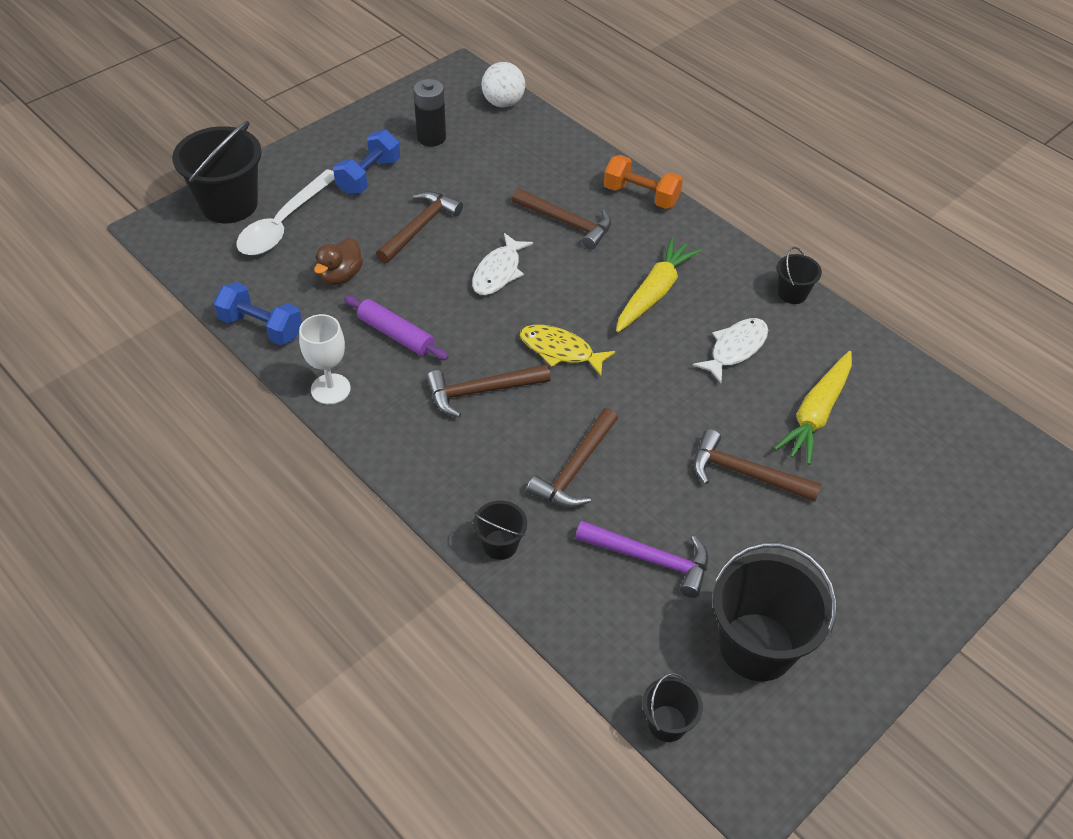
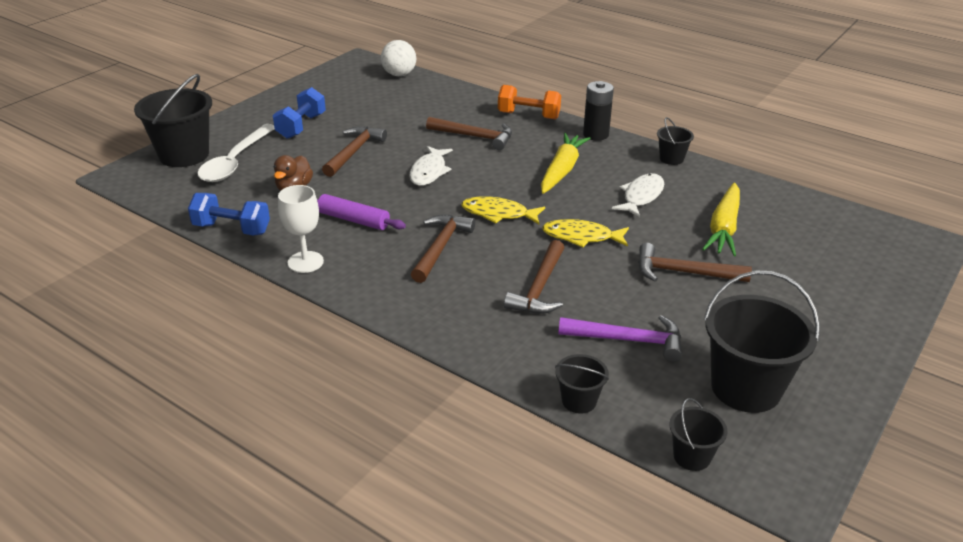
camera: 10 degrees left, 15 degrees down
black battery [413,79,446,147] -> black battery moved to [583,81,614,141]
brown hammer [426,364,551,417] -> brown hammer turned 135 degrees clockwise [411,215,475,283]
black bucket [473,501,527,560] -> black bucket moved to [555,354,609,414]
none -> yellow fish [542,219,629,247]

